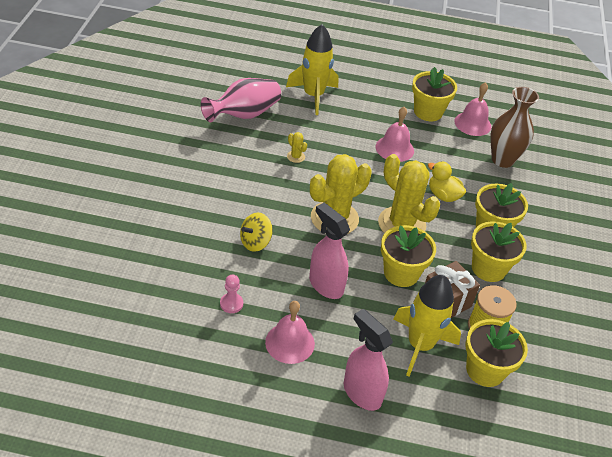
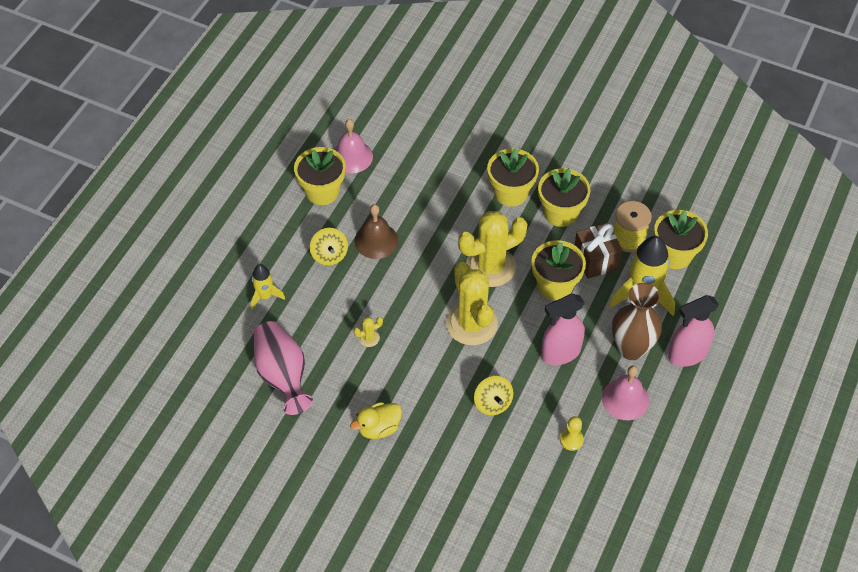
camera: 70 degrees left, 10 degrees up
pink pawn [220,274,243,313] -> yellow pawn [560,416,584,451]
yellow rocket [286,24,338,115] -> yellow rocket [251,264,285,310], size x0.55
pink bell [376,107,414,162] -> brown bell [355,204,398,259]
yellow duck [428,162,466,202] -> yellow duck moved to [350,402,402,439]
brown vase [490,87,539,168] -> brown vase moved to [612,283,662,360]
none -> yellow spinning top [310,228,348,265]

